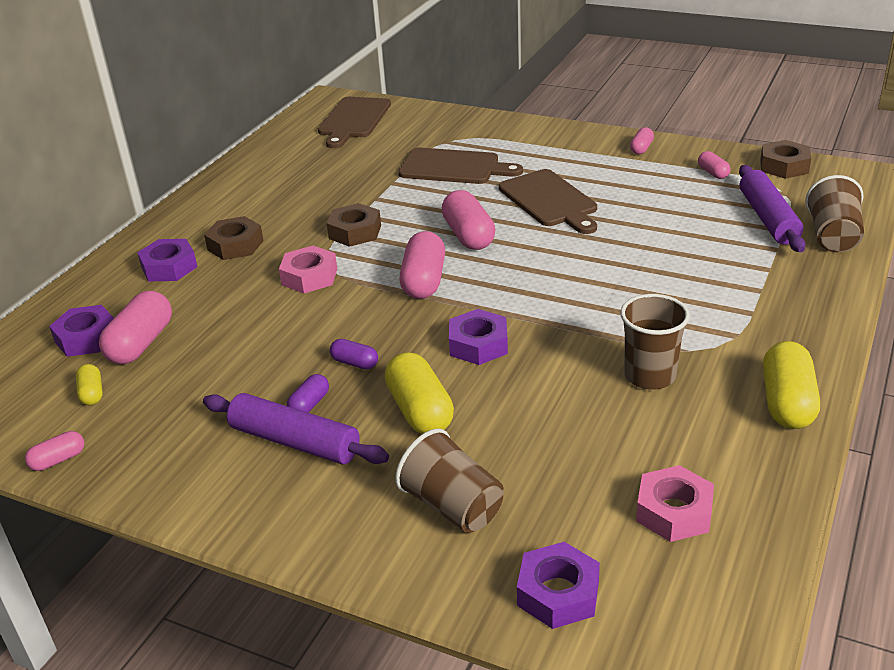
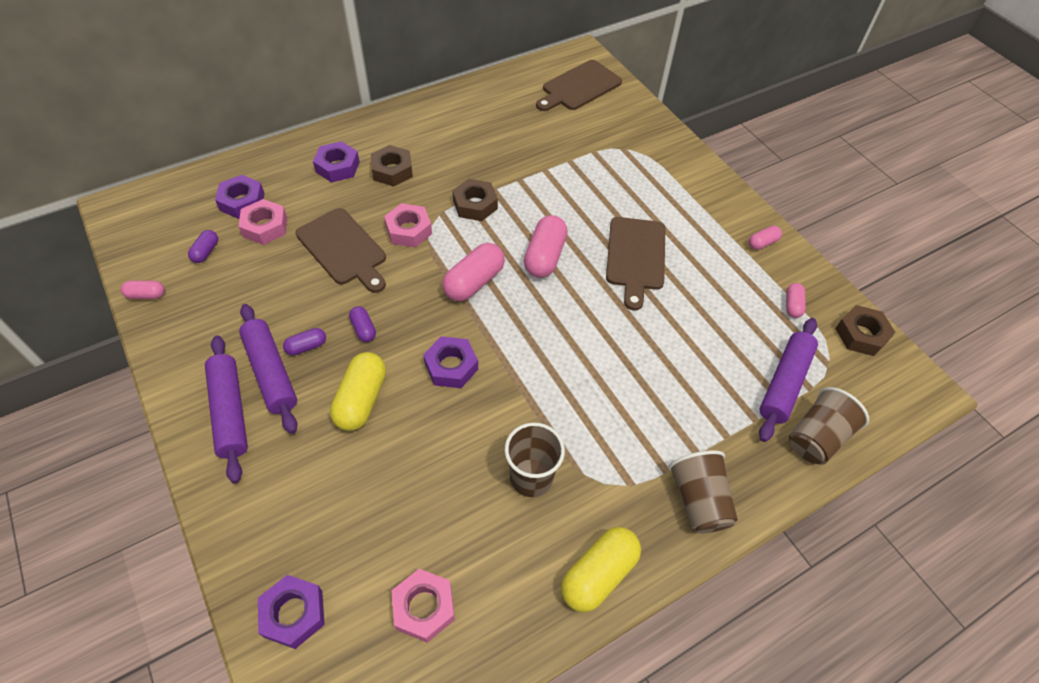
camera: 30 degrees right, 20 degrees up
yellow capsule [76,364,103,405] -> purple capsule [188,230,218,263]
pink capsule [99,291,172,364] -> pink nut [238,199,287,245]
brown cup [395,429,504,533] -> brown cup moved to [668,450,738,533]
brown cutting board [398,148,523,184] -> brown cutting board moved to [296,208,386,293]
none -> purple rolling pin [205,335,248,484]

